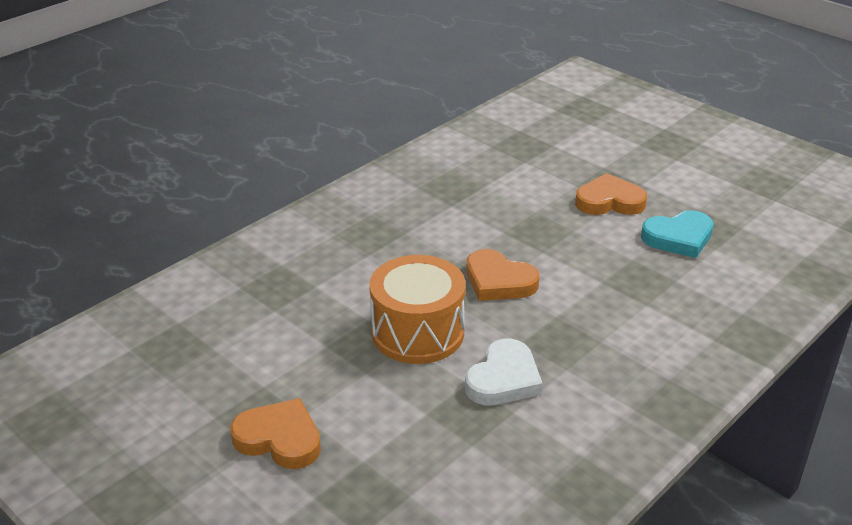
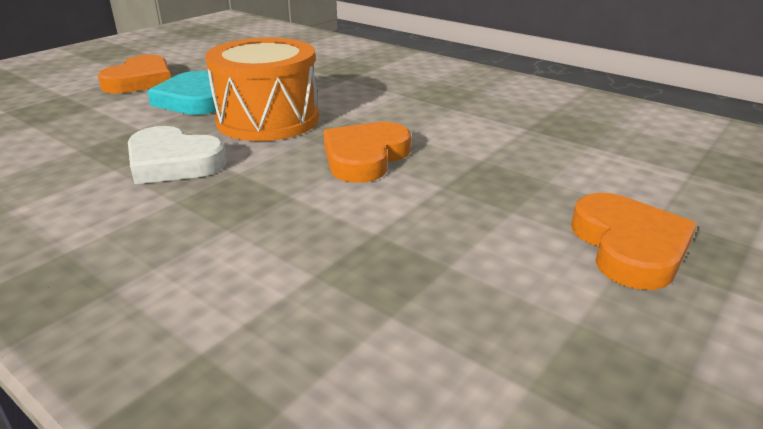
camera: 85 degrees right, 5 degrees down
turquoise heart [641,210,714,258] -> turquoise heart moved to [147,71,216,115]

